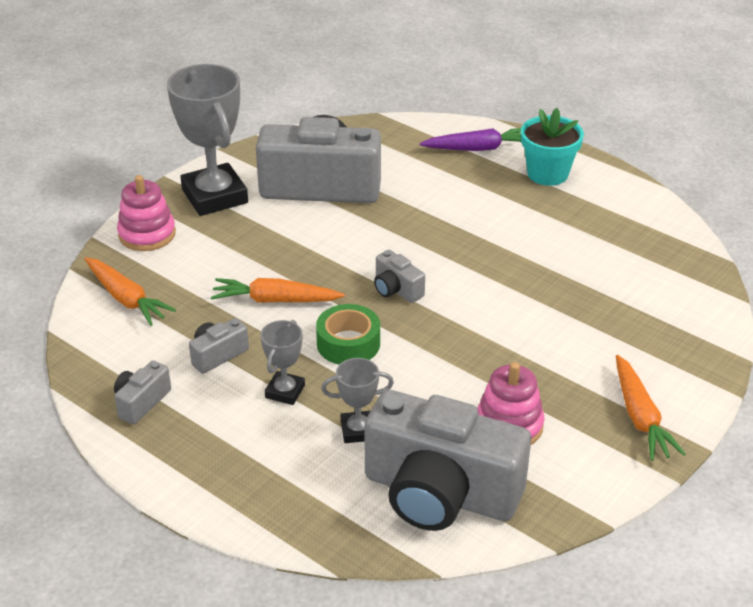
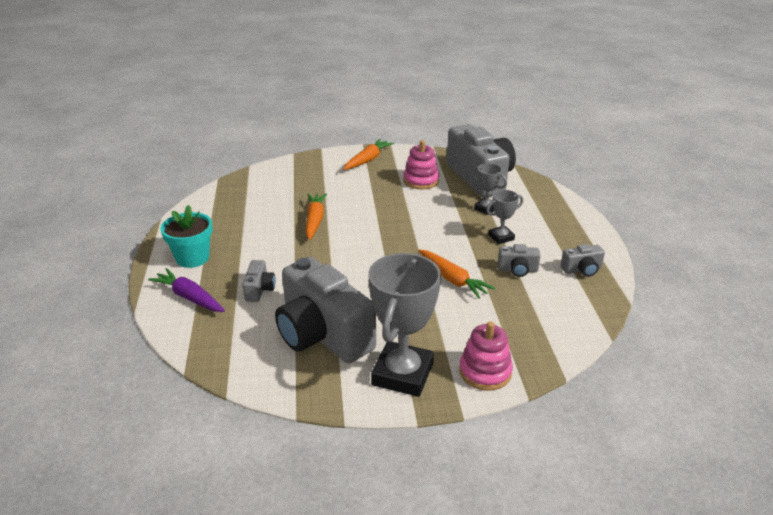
camera: 135 degrees left, 5 degrees down
orange carrot [84,257,176,326] -> orange carrot moved to [306,193,327,240]
green tape [316,304,380,364] -> none
grey camera [374,250,425,303] -> grey camera moved to [242,260,275,302]

